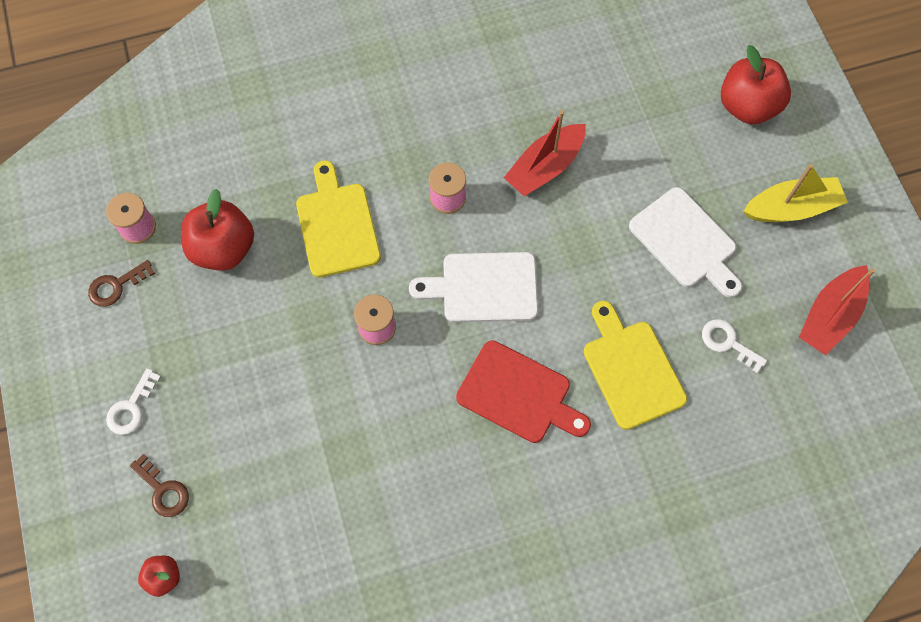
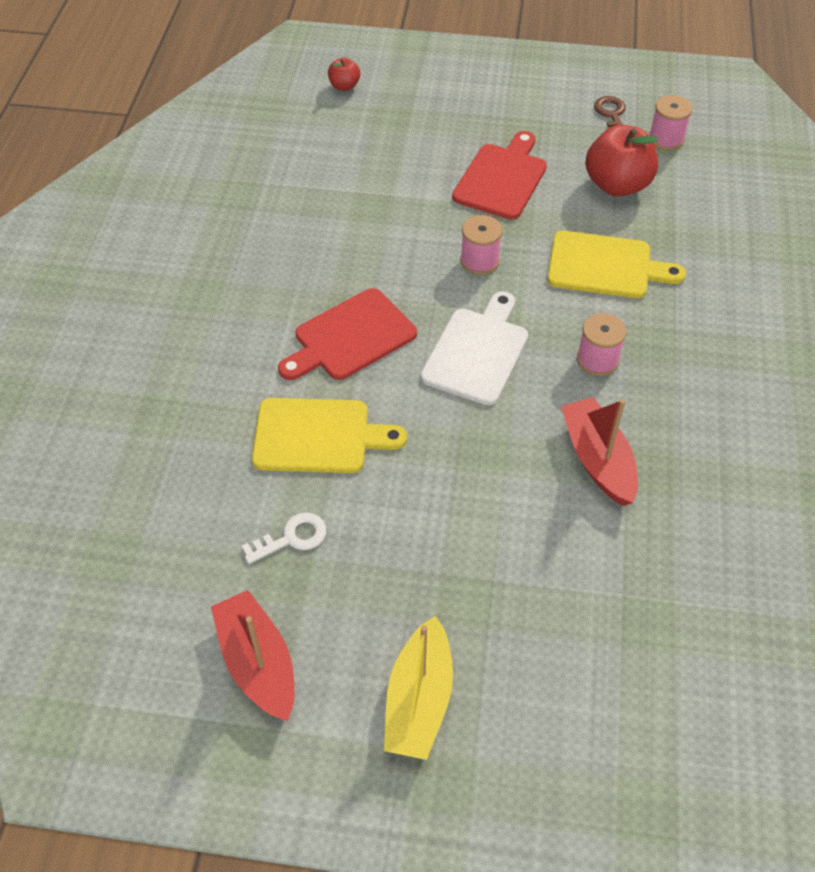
camera: 115 degrees right, 15 degrees down
white key [106,368,161,435] -> none
brown key [130,454,189,517] -> none
white cutting board [629,187,742,298] -> none
red apple [721,45,791,124] -> none
none -> red cutting board [452,131,547,220]

